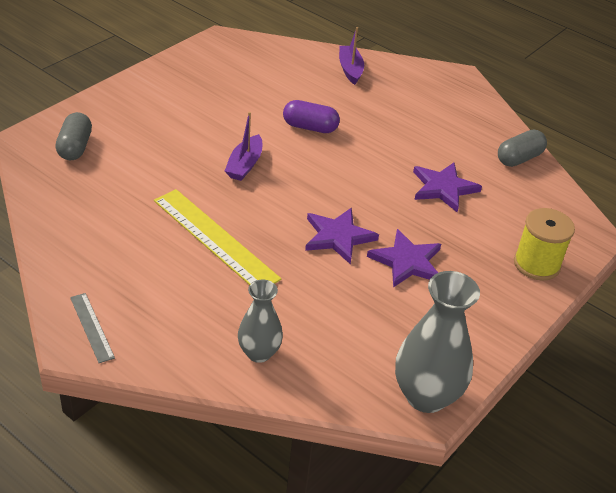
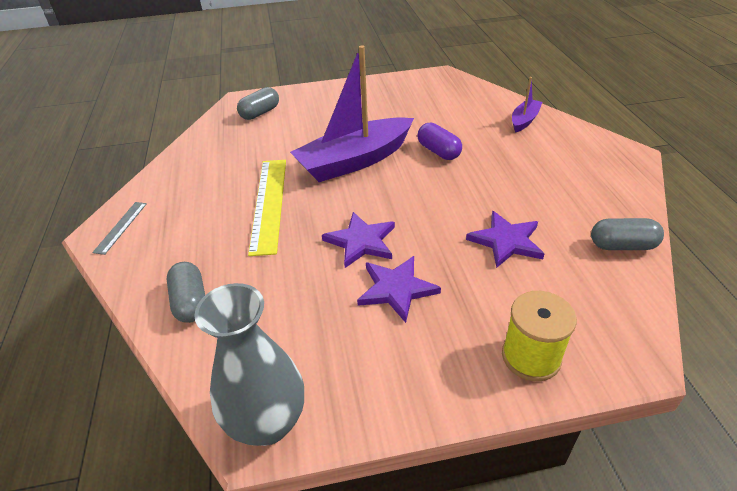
camera: 45 degrees right, 0 degrees up
purple boat [225,112,262,181] -> purple boat [290,45,414,182], size x2.14
grey vase [238,280,283,363] -> grey capsule [167,262,205,323]

